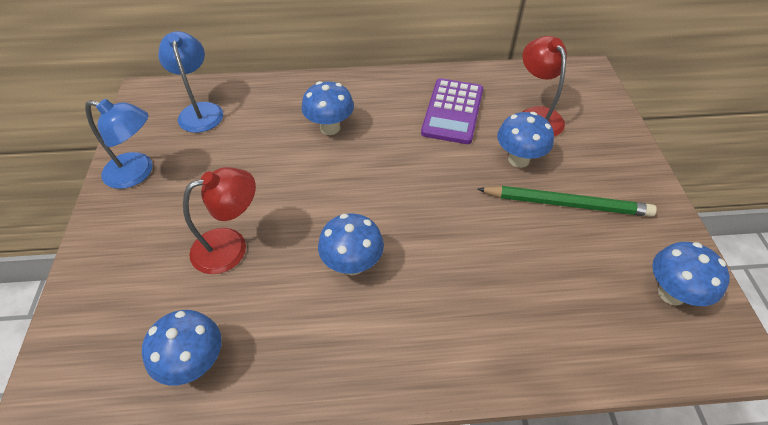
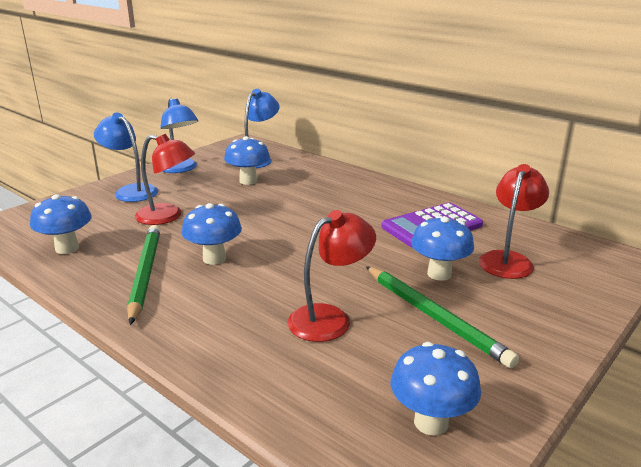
camera: 45 degrees right, 25 degrees down
blue mushroom [301,81,354,135] -> blue mushroom moved to [224,136,270,185]
none -> blue lamp [94,113,158,202]
none -> green pencil [127,225,160,325]
none -> red lamp [287,210,376,342]

